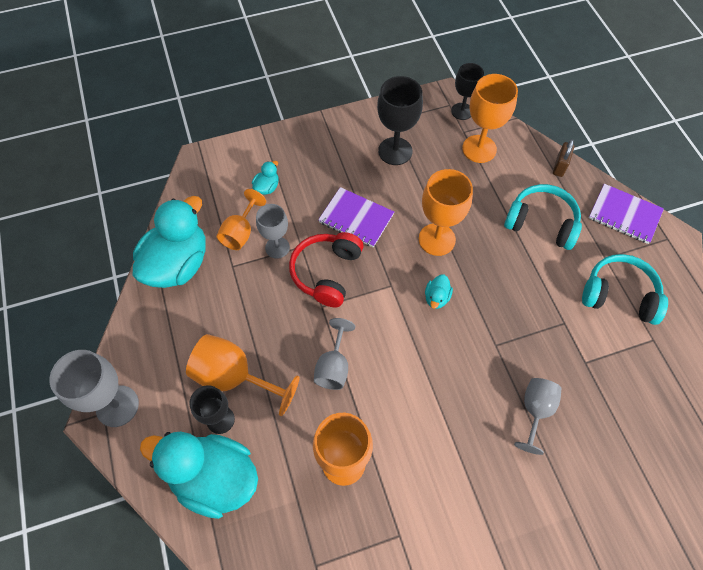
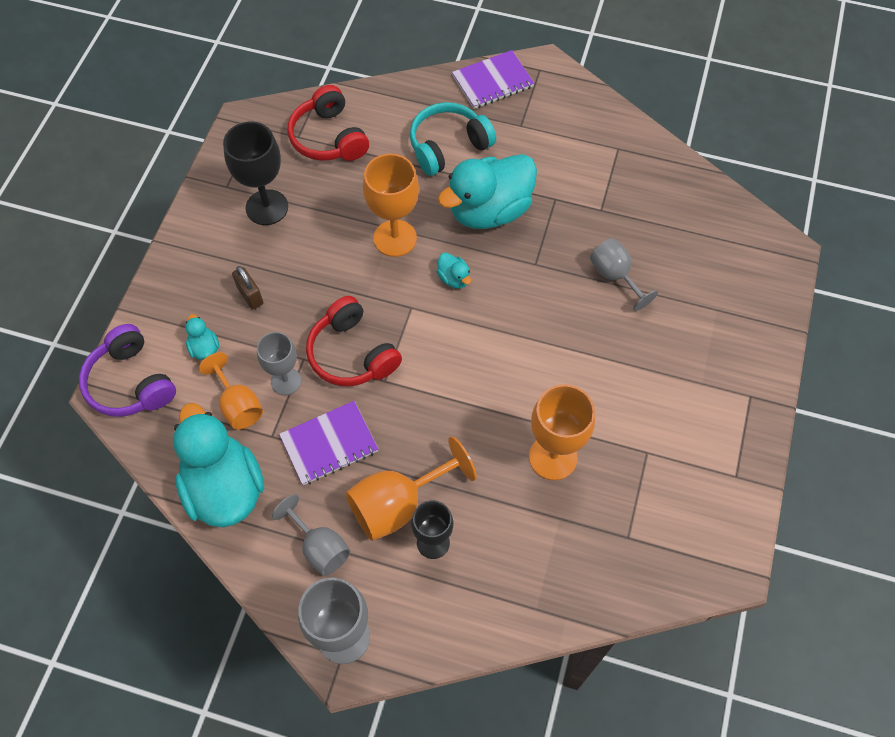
camera: 55 degrees left, 0 degrees up
turquoise duck [140,432,258,519] -> turquoise duck moved to [438,154,537,229]
grey goblet [314,318,355,390] -> grey goblet moved to [272,494,350,576]
purple notebook [318,187,394,247] -> purple notebook moved to [279,401,378,485]
black goblet [451,63,484,120] -> none
orange goblet [462,74,518,163] -> red headphones [288,85,369,161]
brown padlock [553,139,574,177] -> brown padlock moved to [232,266,263,309]
turquoise headphones [582,254,668,325] -> none
none -> purple headphones [79,324,176,417]

